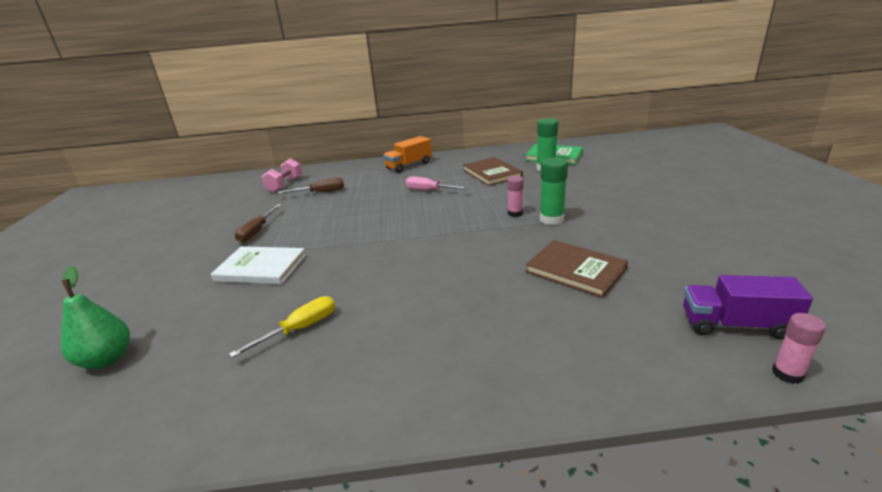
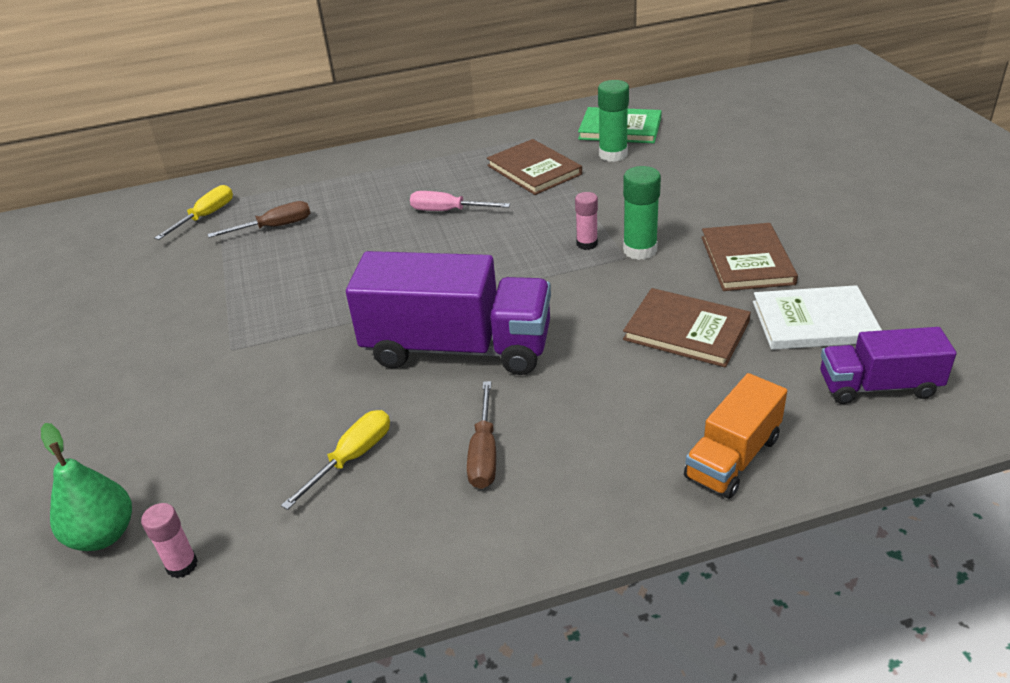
camera: 10 degrees left, 10 degrees up
white book [211,246,306,284] -> white book moved to [753,285,882,350]
brown screwdriver [234,204,281,242] -> brown screwdriver moved to [467,381,496,489]
pink dumbbell [262,158,302,192] -> yellow screwdriver [154,185,233,240]
orange truck [383,136,432,173] -> orange truck moved to [684,373,787,499]
pink glue stick [772,313,826,384] -> pink glue stick moved to [141,503,198,578]
none -> purple truck [346,251,551,375]
none -> brown book [701,223,798,291]

